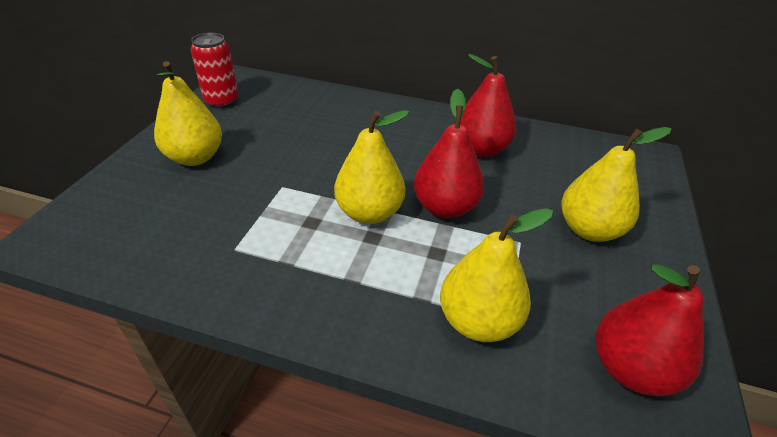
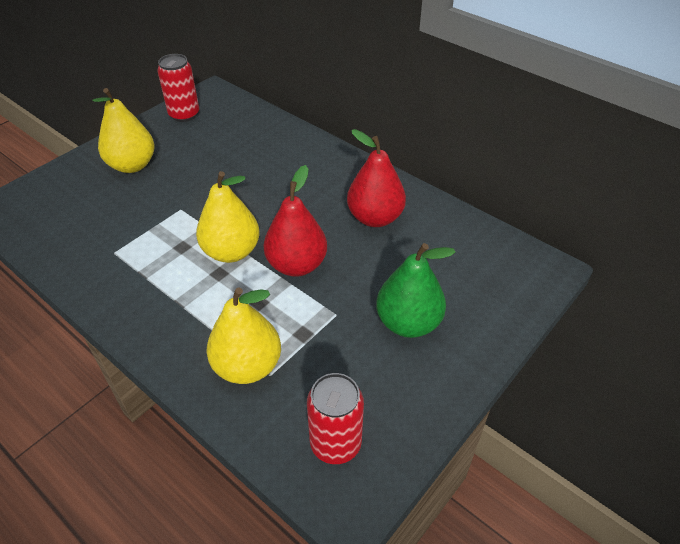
camera: 25 degrees right, 5 degrees up
yellow pear [561,127,671,242] -> green pear [376,243,456,338]
red pear [596,265,704,396] -> red can [307,373,364,464]

